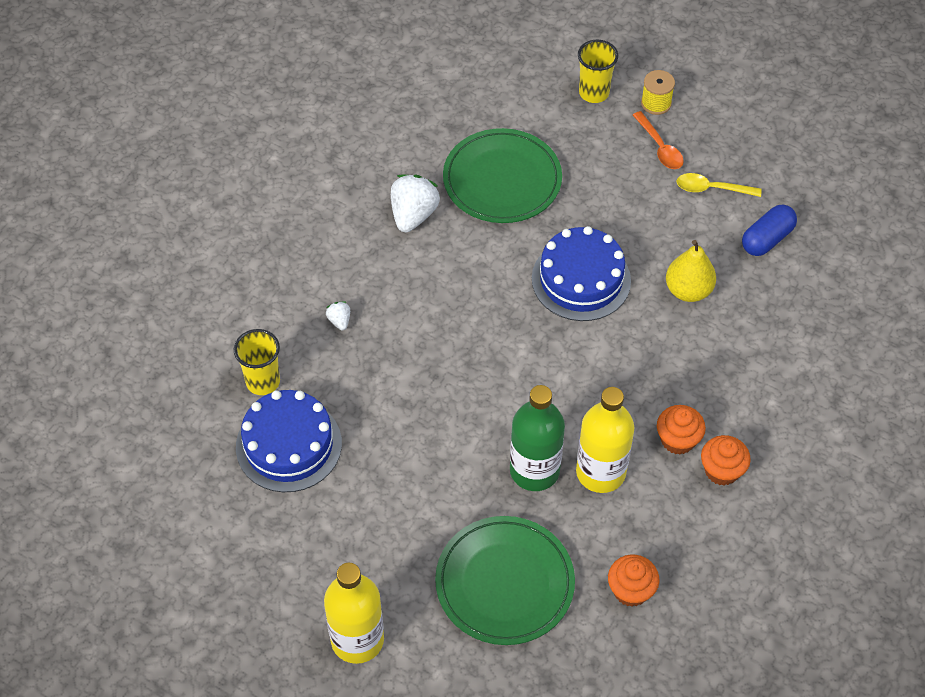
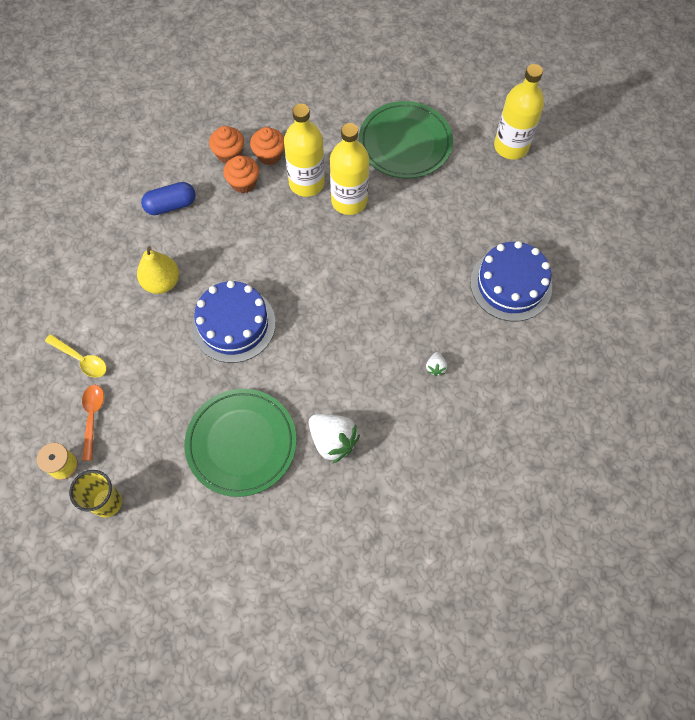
camera: 155 degrees left, 10 degrees up
yellow cup [234,329,280,395] -> none
white strawberry [391,174,440,232] -> white strawberry turned 90 degrees counterclockwise [309,414,360,463]
green bottle [510,385,565,491] -> yellow bottle [330,123,369,215]
orange cupcake [608,554,659,607] -> orange cupcake moved to [250,127,284,165]
blue capsule [742,205,797,256] -> blue capsule moved to [141,182,196,215]

